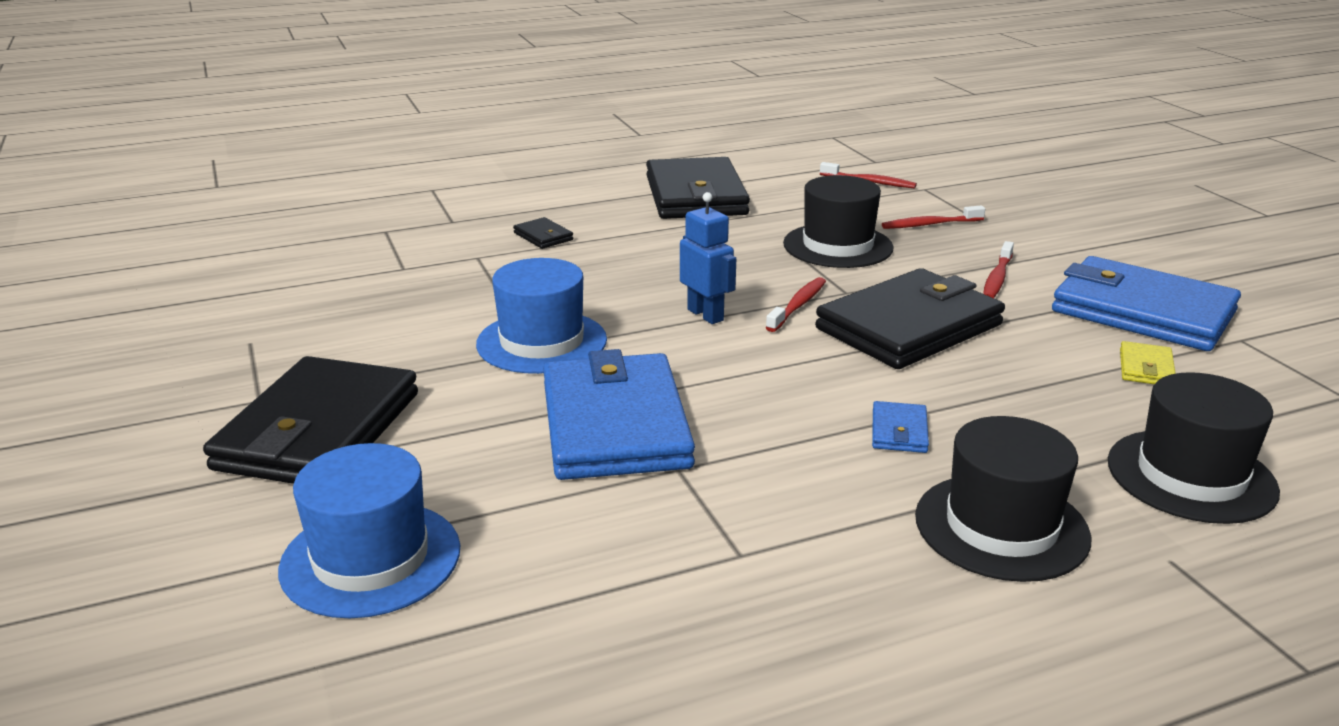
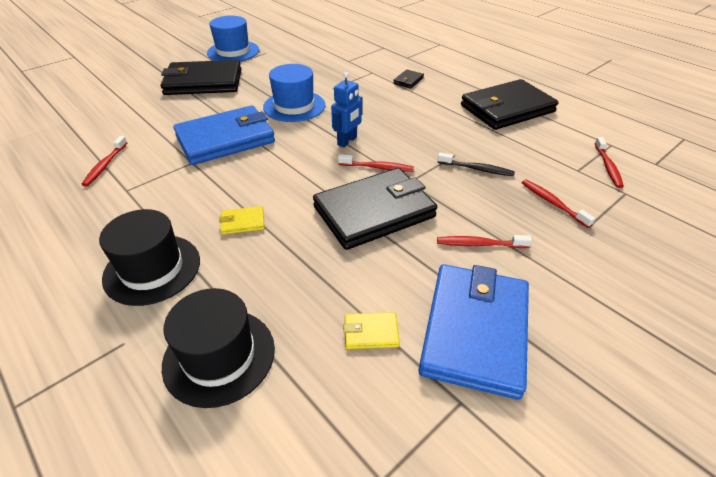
camera: 70 degrees right, 15 degrees up
blue hat [278,443,460,618] -> blue hat moved to [207,16,259,61]
black hat [783,175,894,268] -> black toothbrush [438,152,515,176]
black wallet [815,268,1005,369] -> black wallet turned 60 degrees counterclockwise [313,168,437,250]
blue wallet [872,401,929,453] -> yellow wallet [219,206,265,235]
none -> red toothbrush [82,136,127,186]

